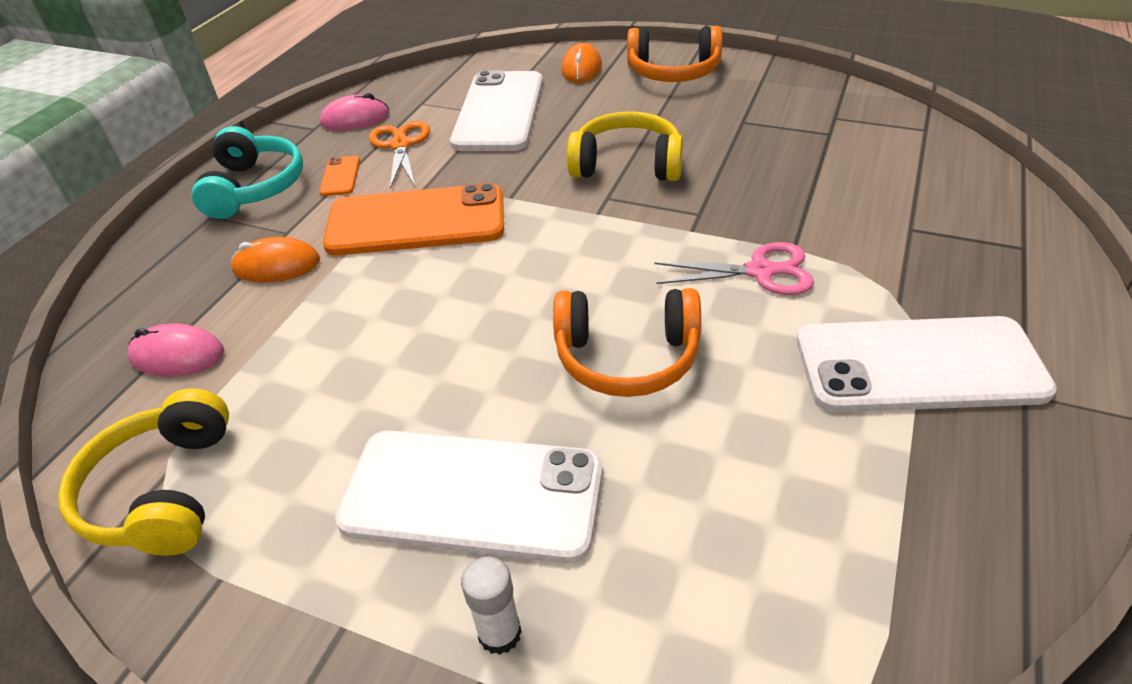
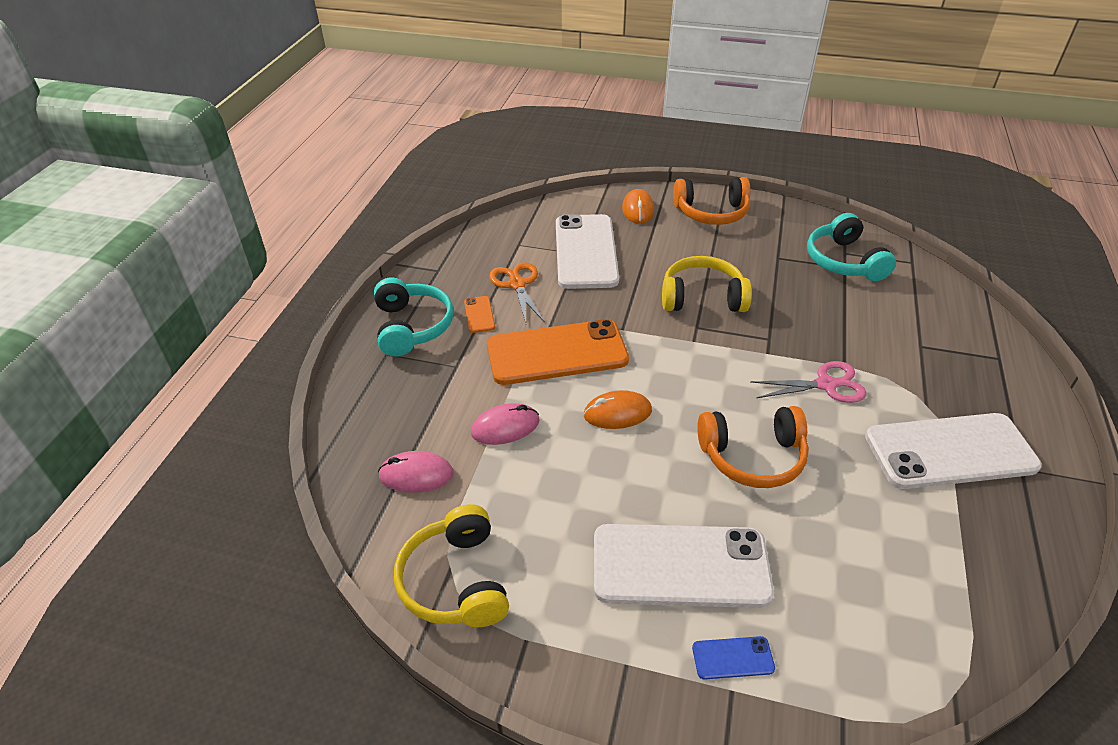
camera: 10 degrees left, 0 degrees up
orange mouse [231,237,320,283] -> orange mouse moved to [583,390,652,429]
pink mouse [319,93,390,130] -> pink mouse moved to [471,403,539,445]
white glue stick [461,557,522,655] -> blue phone [692,636,775,679]
none -> turquoise headphones [807,213,896,281]

